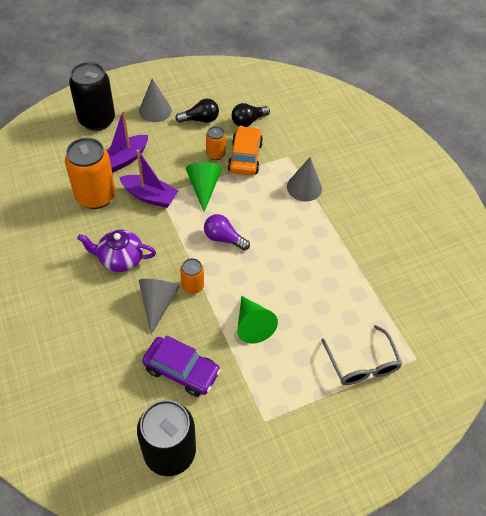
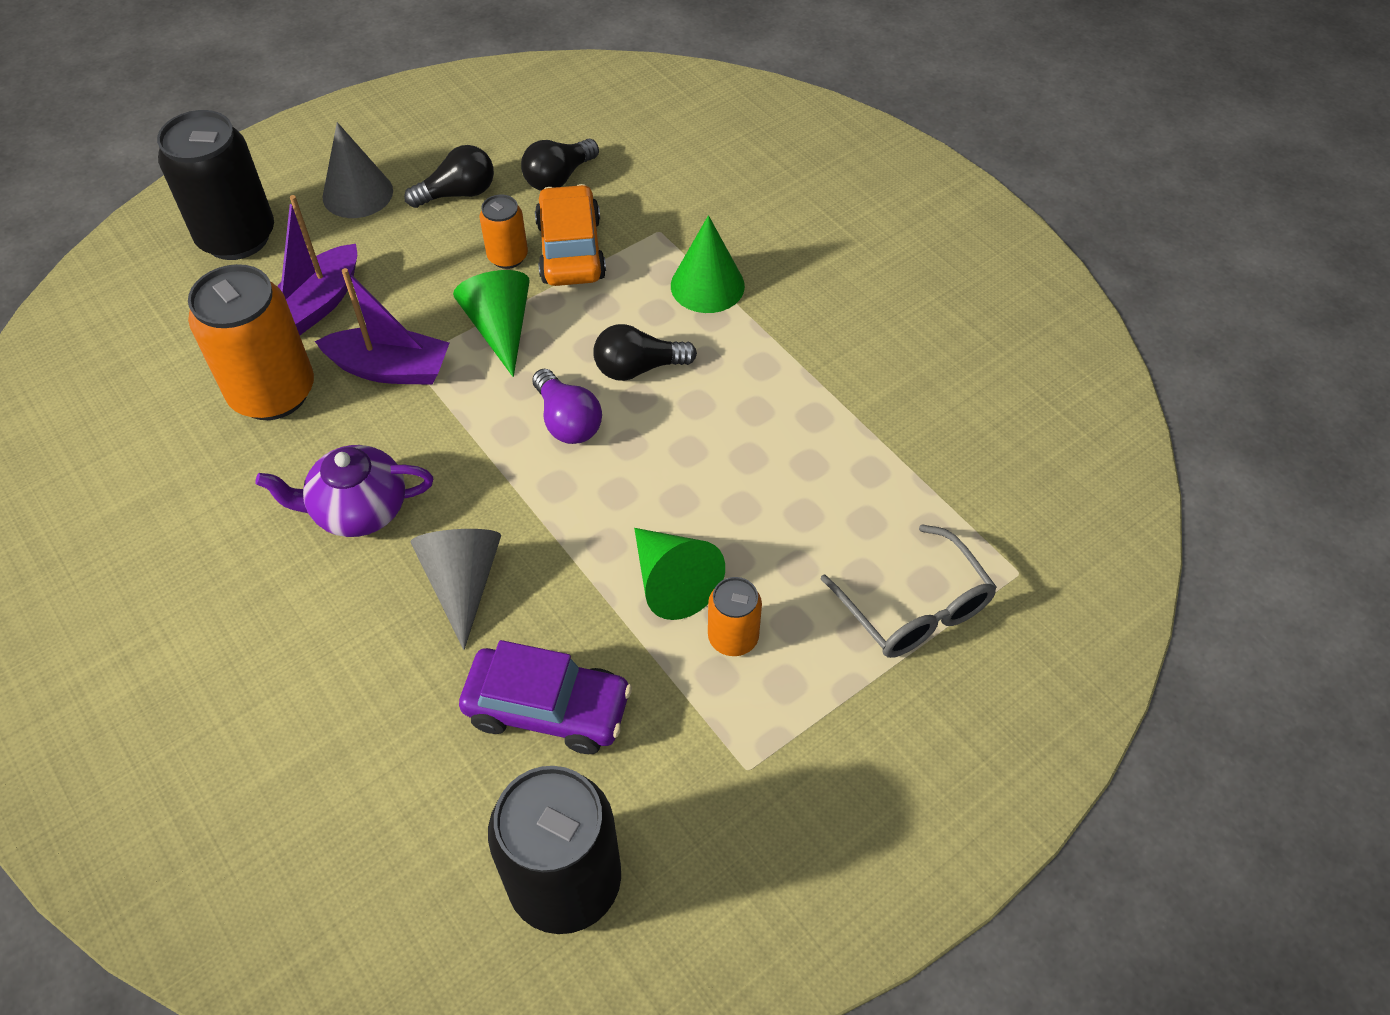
camera: 10 degrees left, 0 degrees up
orange can [180,258,204,294] -> orange can moved to [708,577,762,656]
purple light bulb [204,214,250,250] -> purple light bulb turned 135 degrees counterclockwise [532,369,602,444]
grey cone [287,157,322,201] -> green cone [671,215,745,313]
none -> black light bulb [593,324,697,381]

